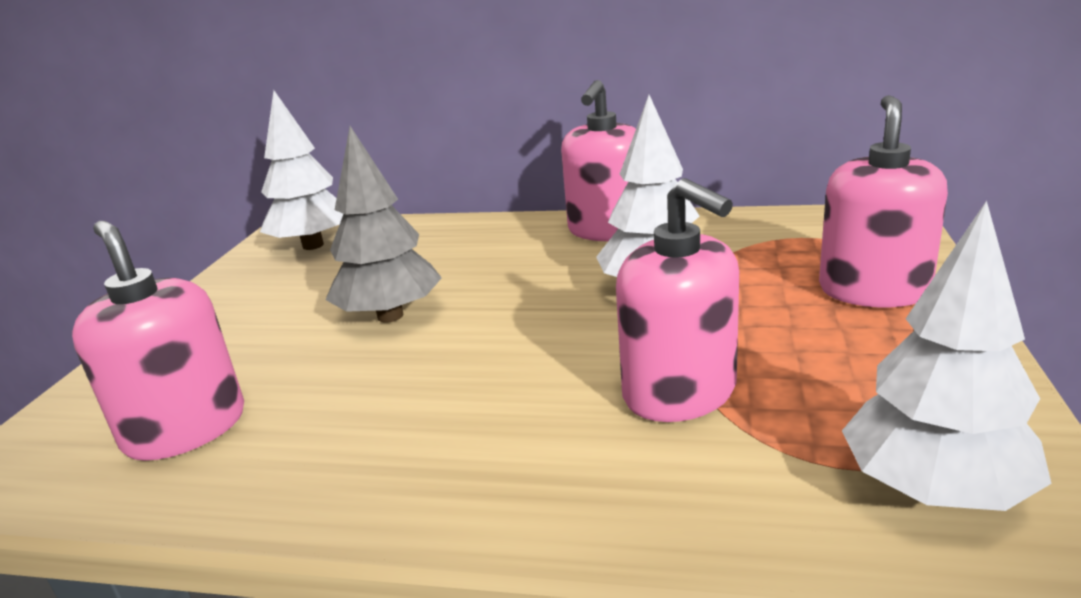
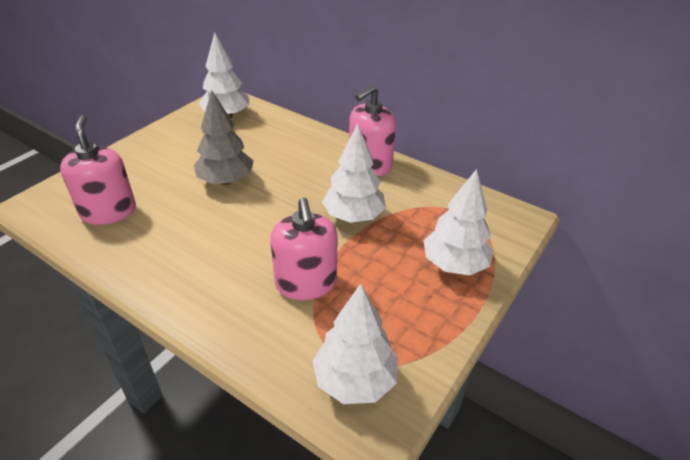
camera: 20 degrees right, 15 degrees up
pink soap dispenser [819,95,948,307] -> white tree [424,169,494,275]

